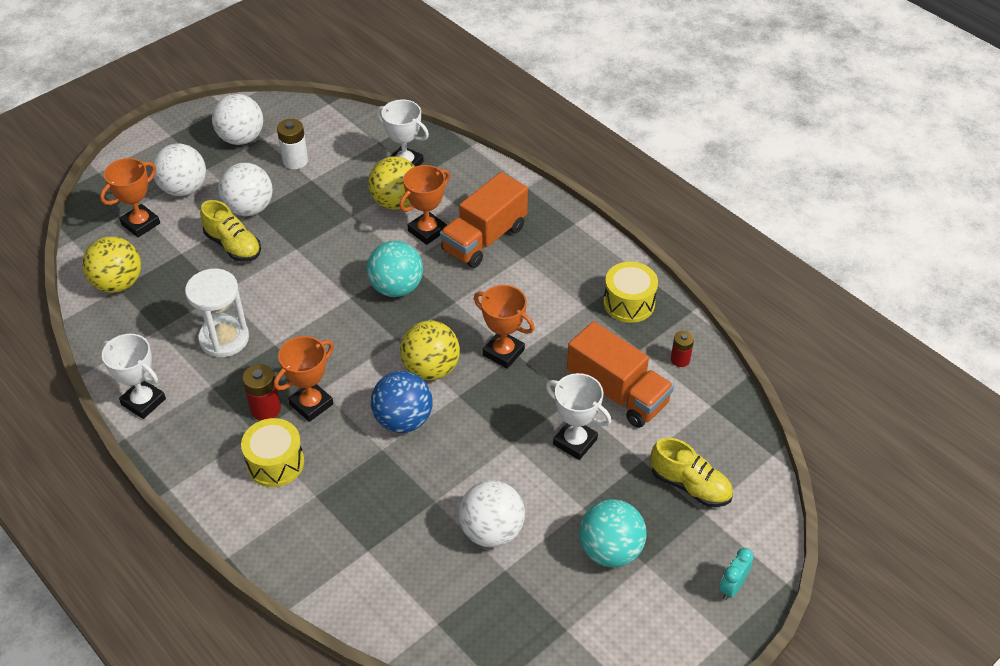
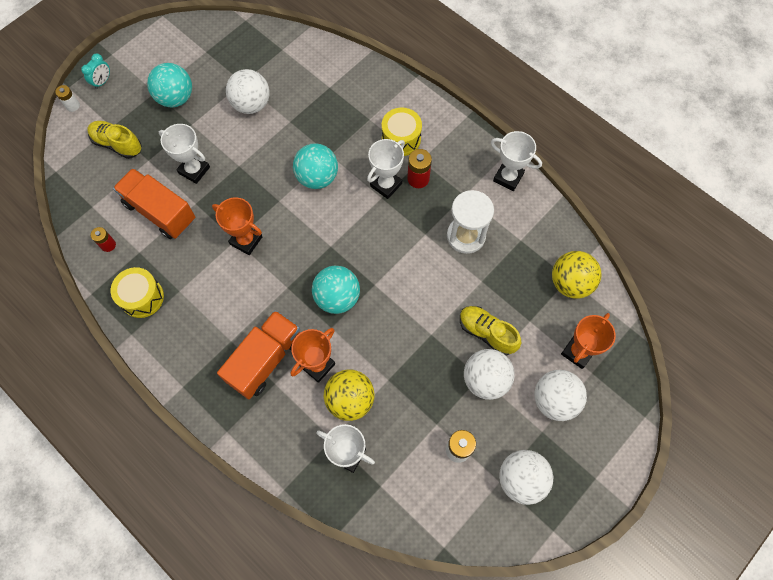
camera: 175 degrees right, 20 degrees up
orange trophy [274,336,334,422] -> white trophy [367,139,405,199]
blue ball [371,371,433,433] -> turquoise ball [293,143,338,189]
yellow ball [400,321,460,380] -> none
none -> white battery [55,85,80,112]

